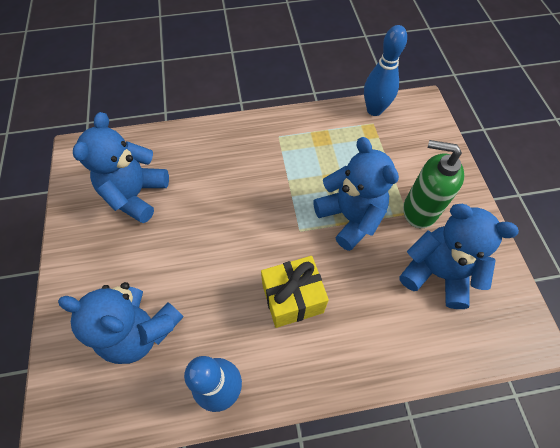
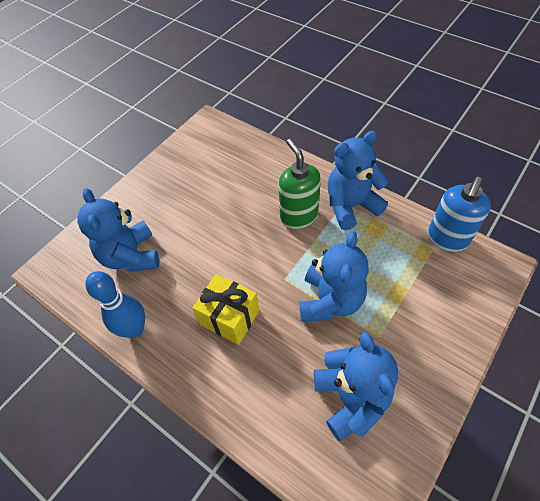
camera: 50 degrees right, 5 degrees down
blue teddy bear [73,112,169,223] -> blue teddy bear moved to [328,131,389,230]
blue bowling pin [364,25,407,116] -> blue soap dispenser [428,177,491,252]
green soap dispenser [403,140,464,228] -> green soap dispenser moved to [278,139,321,229]

